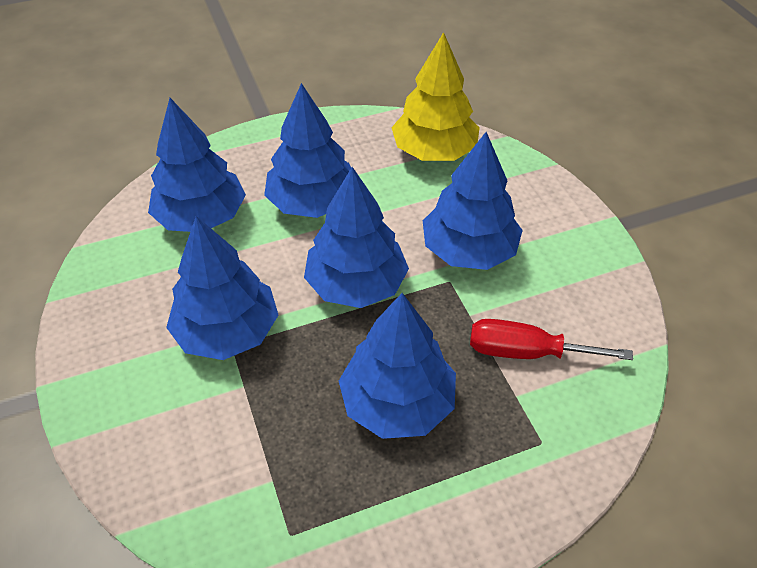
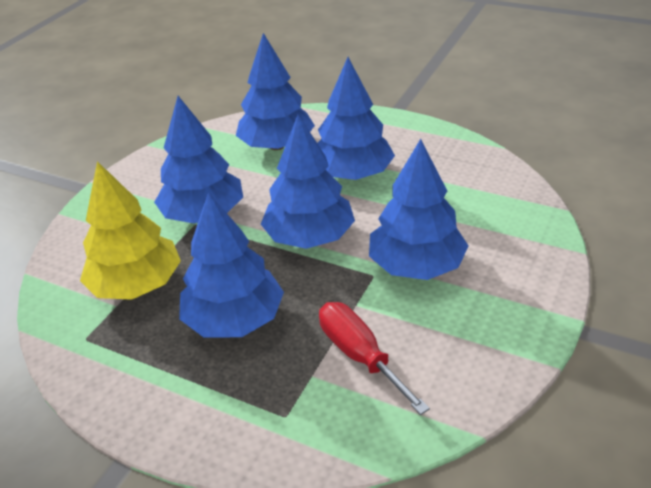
camera: 50 degrees right, 10 degrees down
yellow tree [391,32,480,161] -> yellow tree moved to [80,161,181,300]

